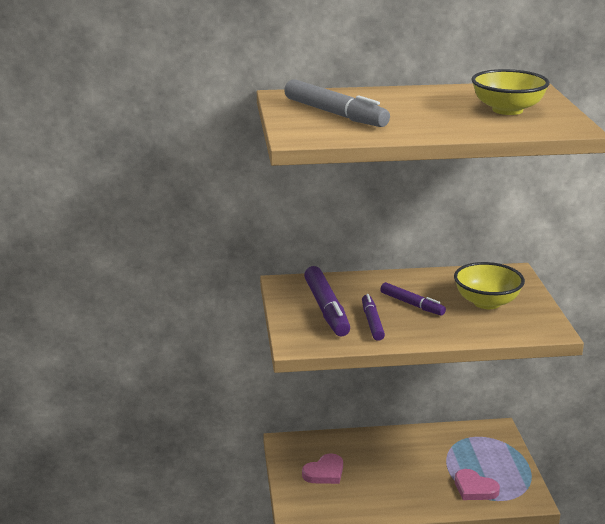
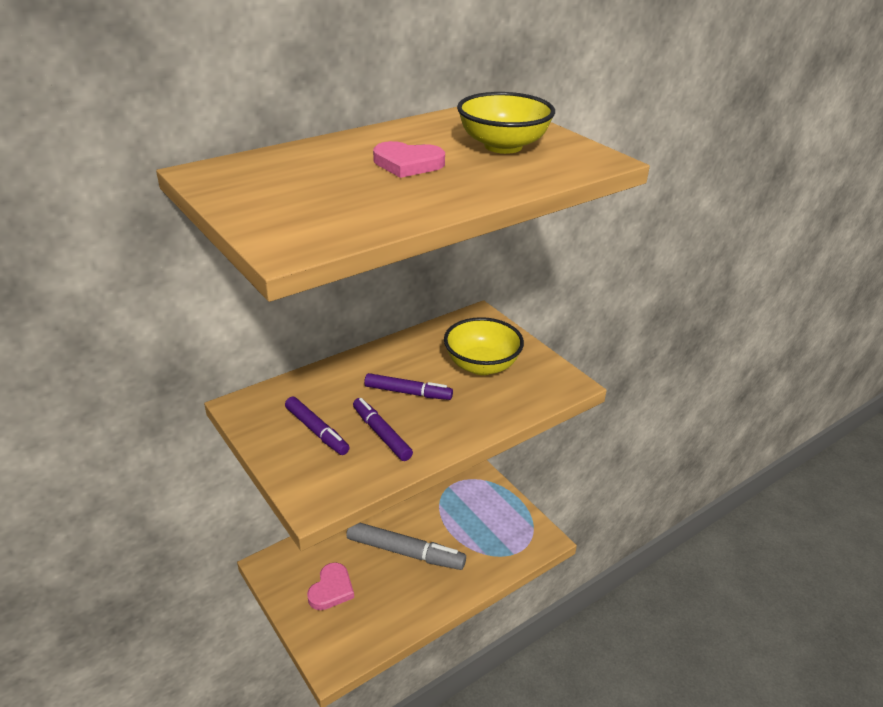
camera: 30 degrees left, 10 degrees up
grey marker [284,79,390,127] -> grey marker moved to [347,523,466,570]
purple marker [304,266,350,336] -> purple marker [285,397,350,455], size x0.62
pink heart [455,469,500,500] -> pink heart moved to [373,141,445,178]

